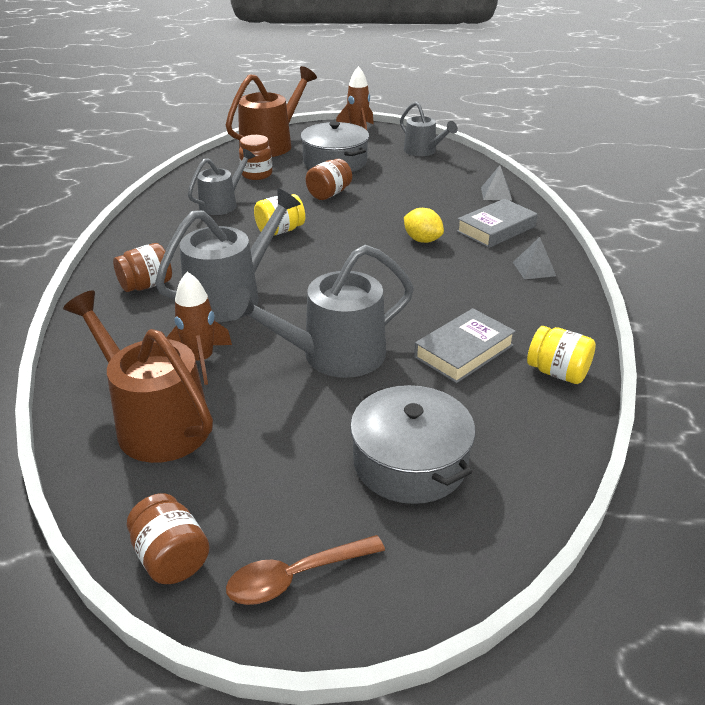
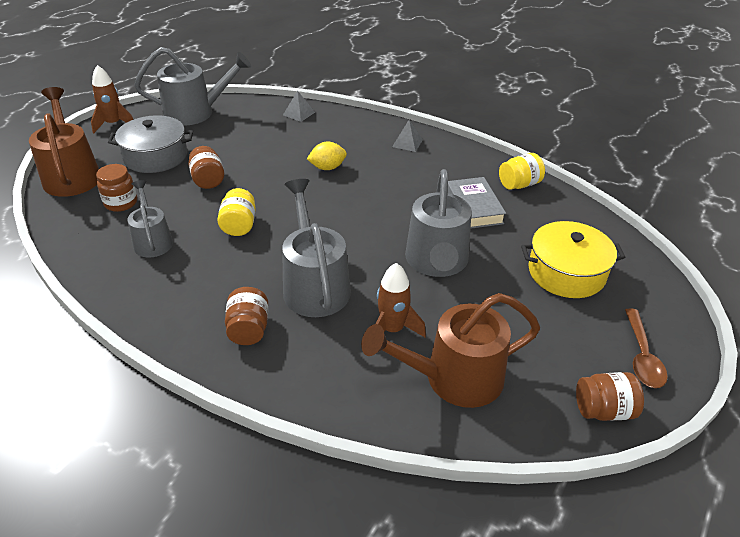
camera: 60 degrees left, 5 degrees up
grey pot [350,385,475,504] -> yellow pot [521,221,625,298]
grey watering can [400,102,458,156] -> grey watering can [134,47,251,126], size x1.62
grey book [457,199,538,248] -> none

